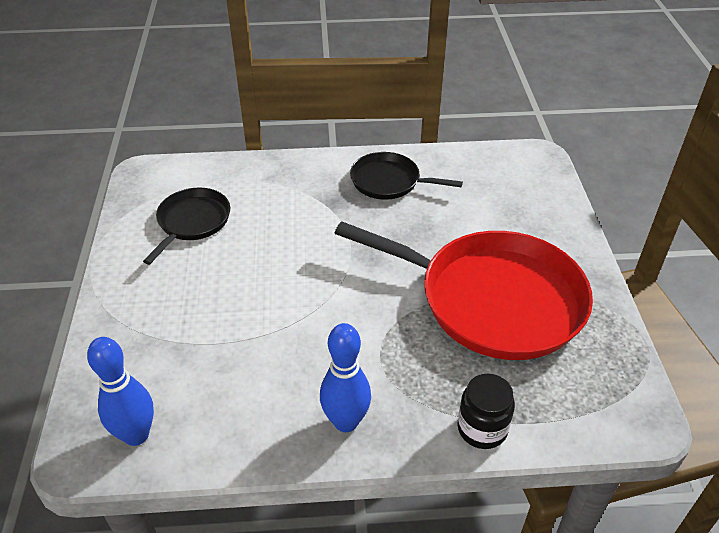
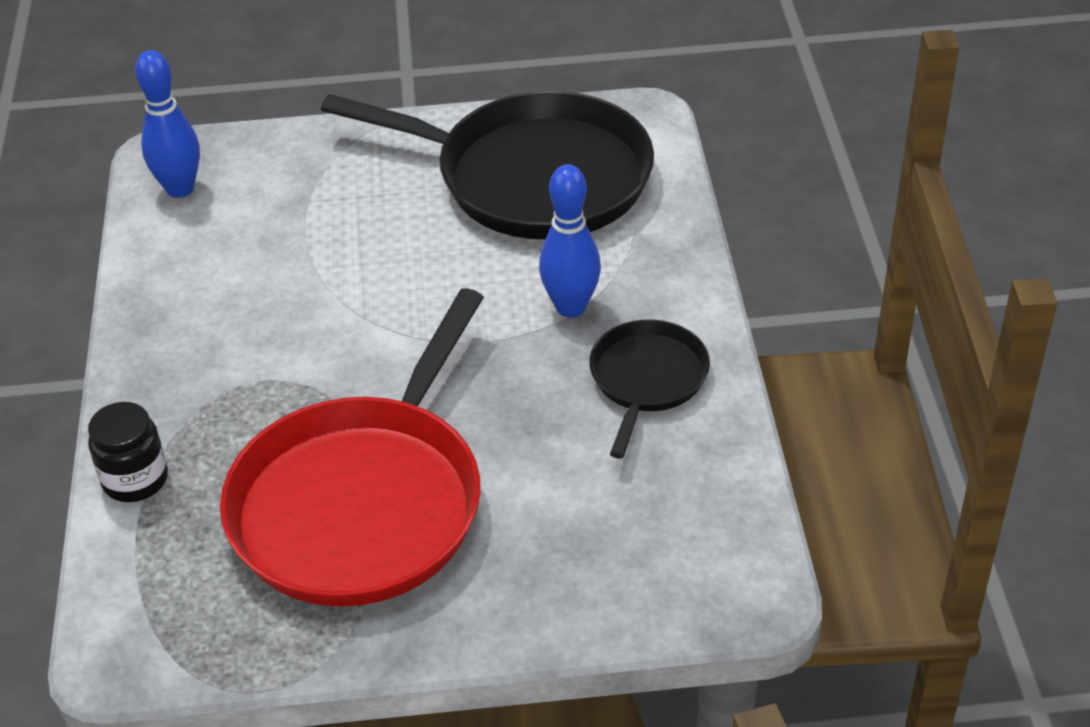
camera: 90 degrees right, 0 degrees up
black pan [143,188,230,265] -> black pan [321,91,654,239], size x2.00
blue bowling pin [320,323,371,432] -> blue bowling pin moved to [539,164,601,318]

